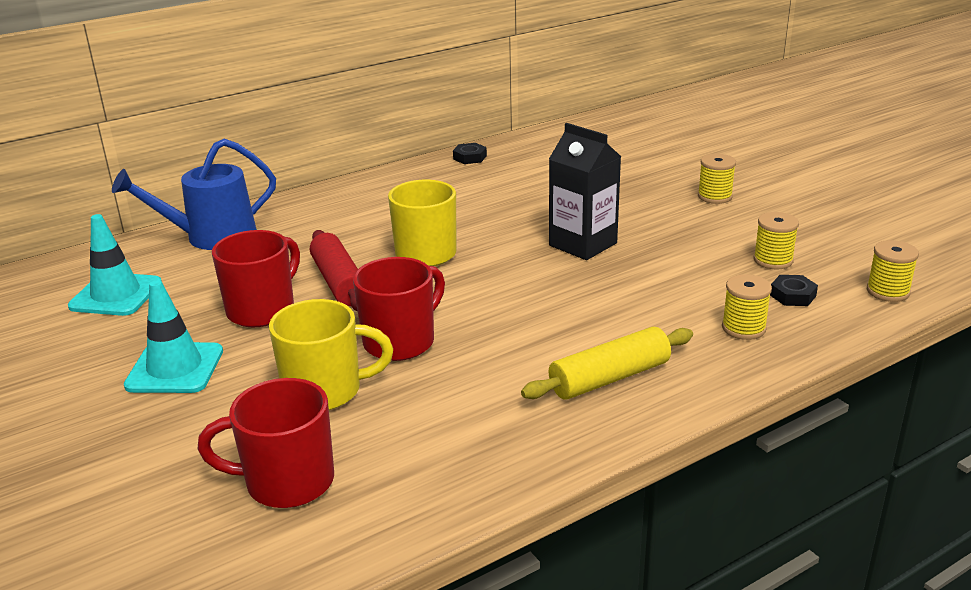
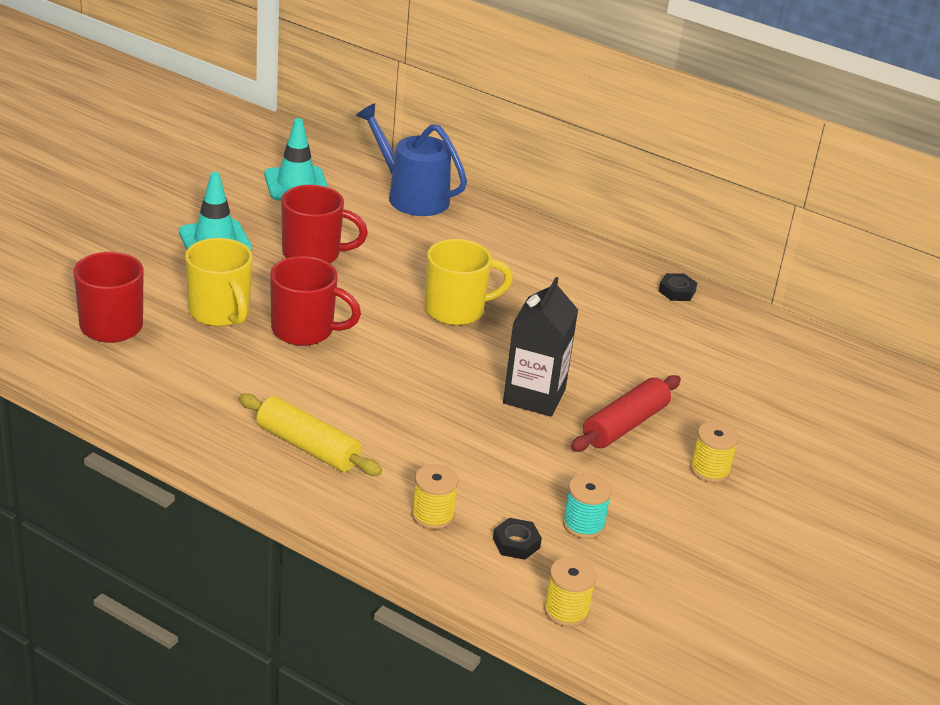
camera: 60 degrees right, 5 degrees up
red rolling pin [310,230,358,311] -> red rolling pin moved to [571,375,681,452]
yellow spool [754,212,799,269] -> turquoise spool [563,473,612,539]

